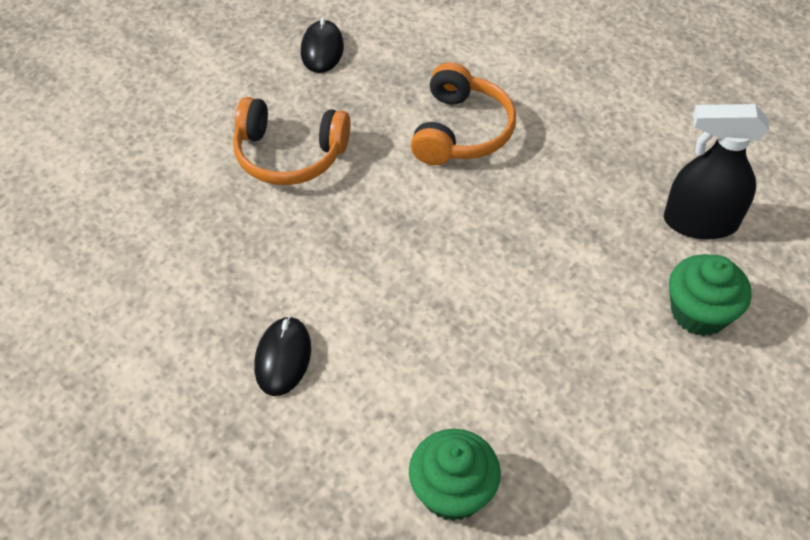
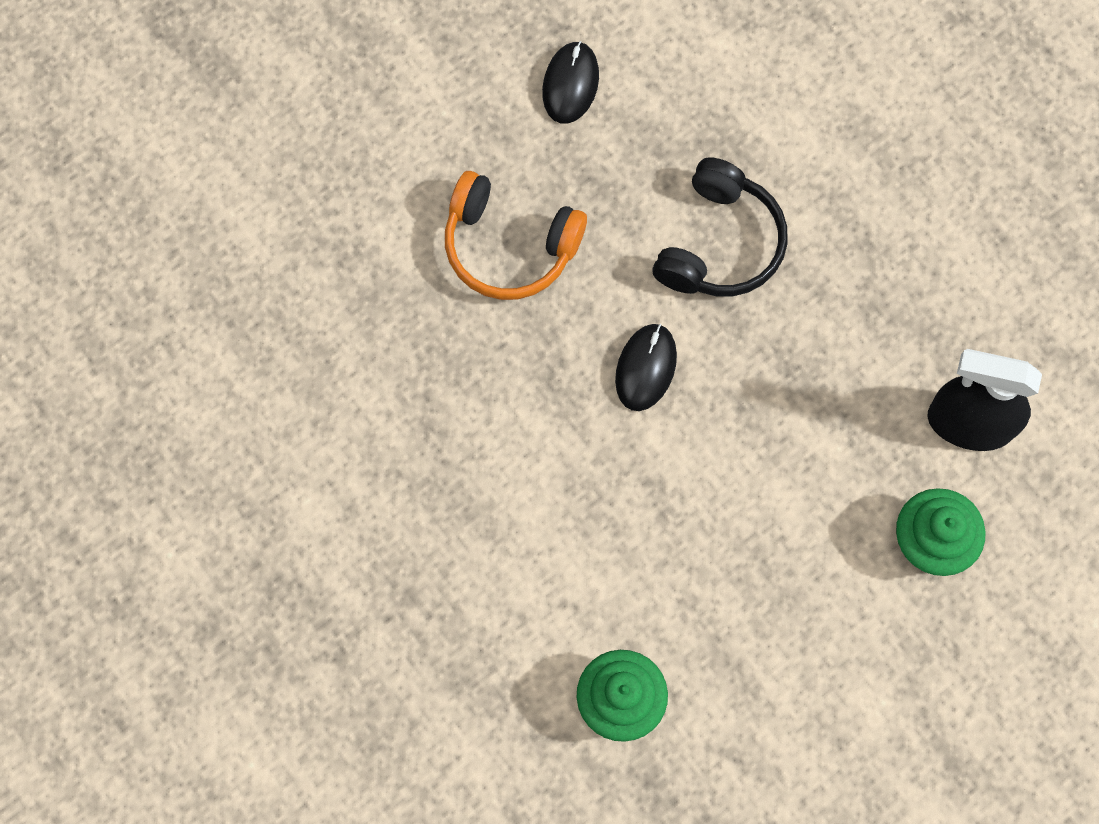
camera: 10 degrees right, 20 degrees up
black mouse [254,316,311,396] -> black mouse moved to [615,324,677,411]
orange headphones [411,62,516,165] -> black headphones [653,157,788,297]

